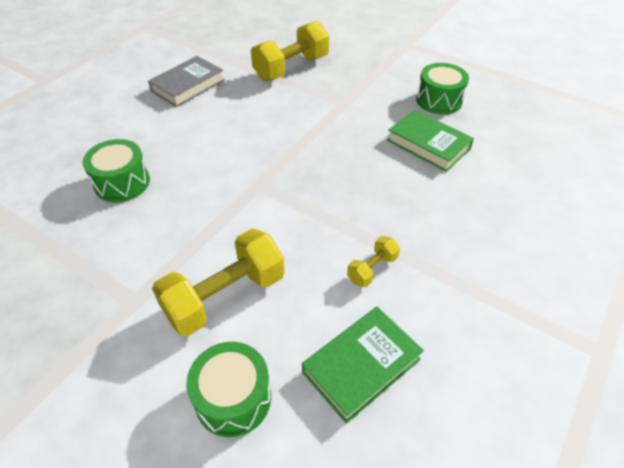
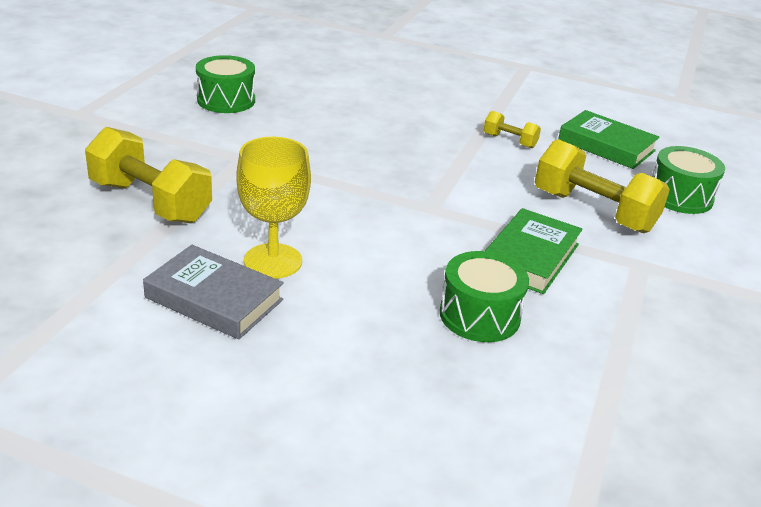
camera: 105 degrees left, 15 degrees down
green book [387,110,474,172] -> green book moved to [485,208,583,294]
none -> yellow goblet [236,137,311,278]

